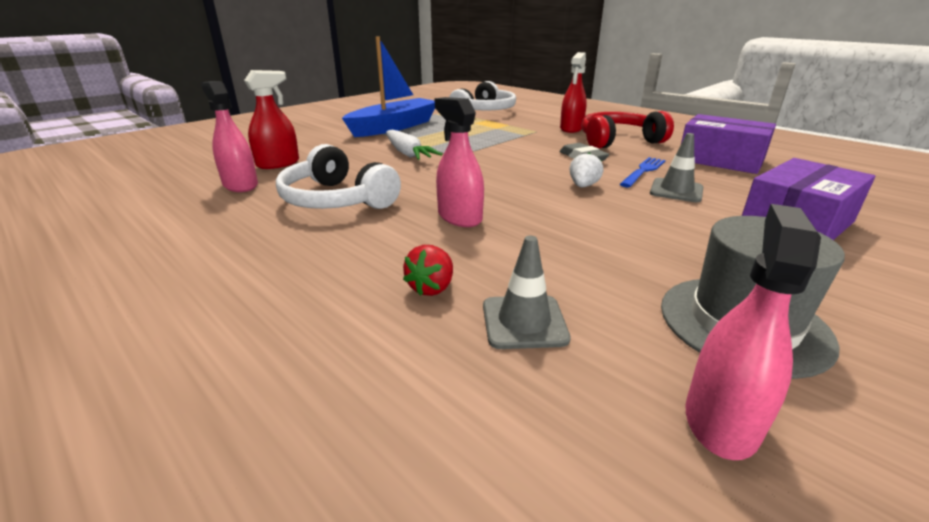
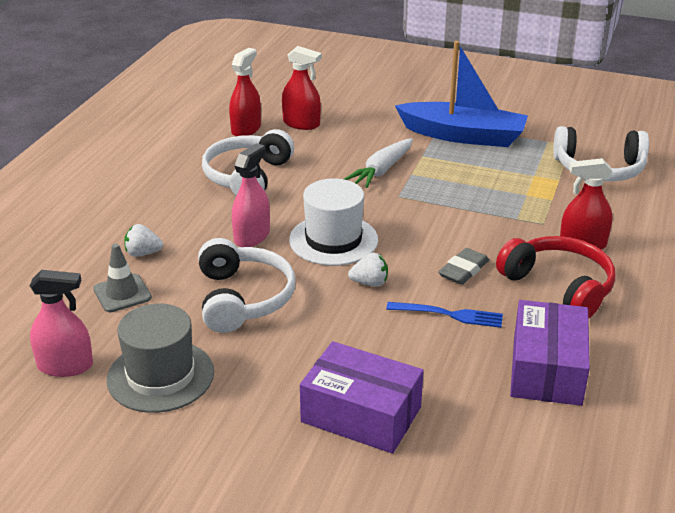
camera: 65 degrees right, 5 degrees up
pink spray bottle [201,81,258,192] -> red spray bottle [229,48,261,136]
red strawberry [403,245,453,296] -> white strawberry [124,224,163,257]
grey traffic cone [650,133,703,202] -> none
none -> white headphones [198,238,295,333]
none -> white hat [289,179,378,266]

